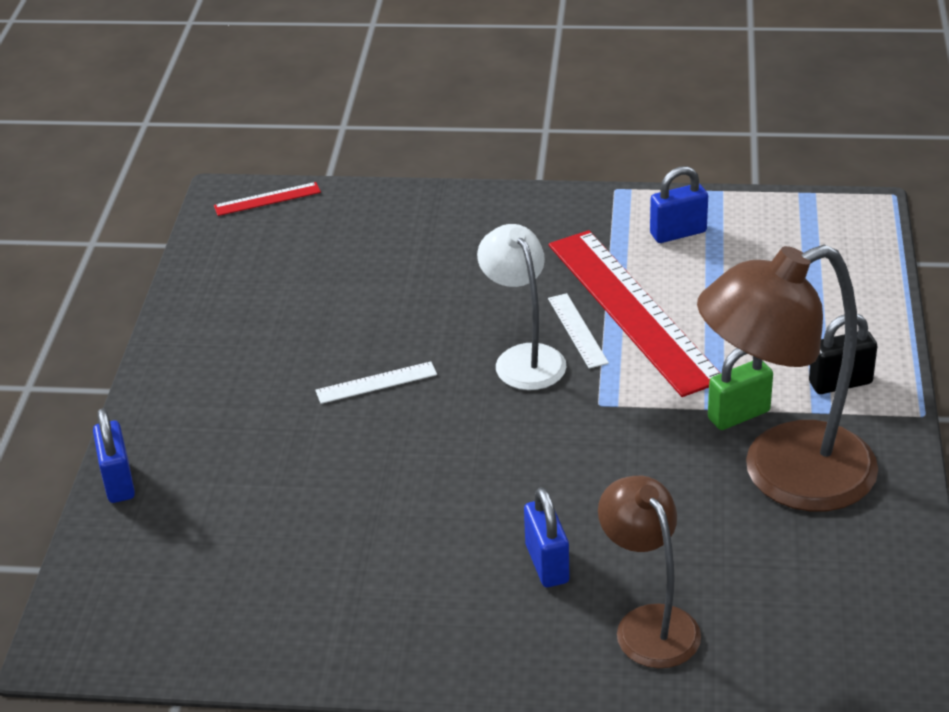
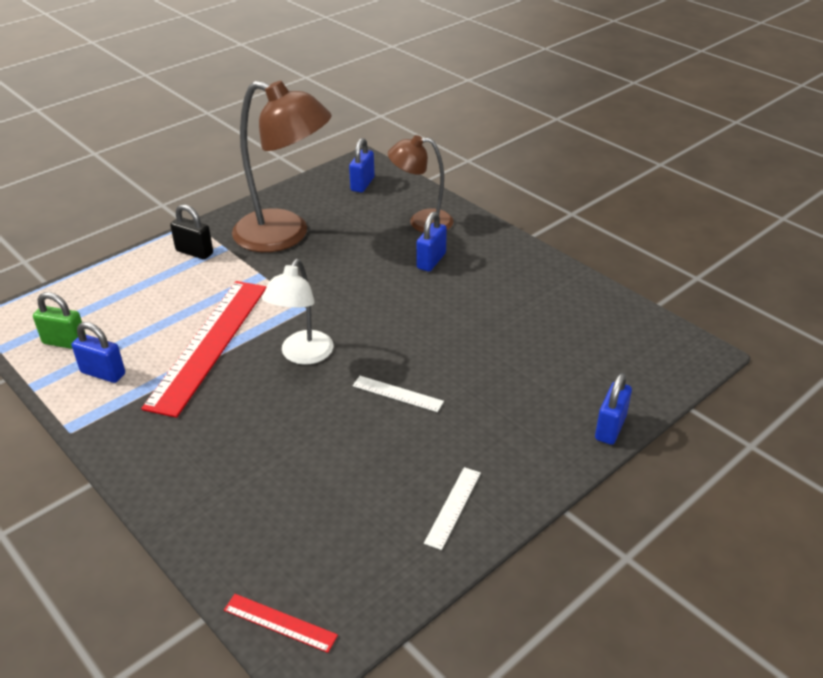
camera: 140 degrees left, 0 degrees up
white ruler [548,293,609,369] -> white ruler moved to [424,467,481,550]
brown lamp [598,476,701,668] -> brown lamp turned 75 degrees clockwise [388,135,454,233]
green padlock [708,348,773,430] -> green padlock moved to [33,292,86,349]
none -> blue padlock [349,138,375,192]

